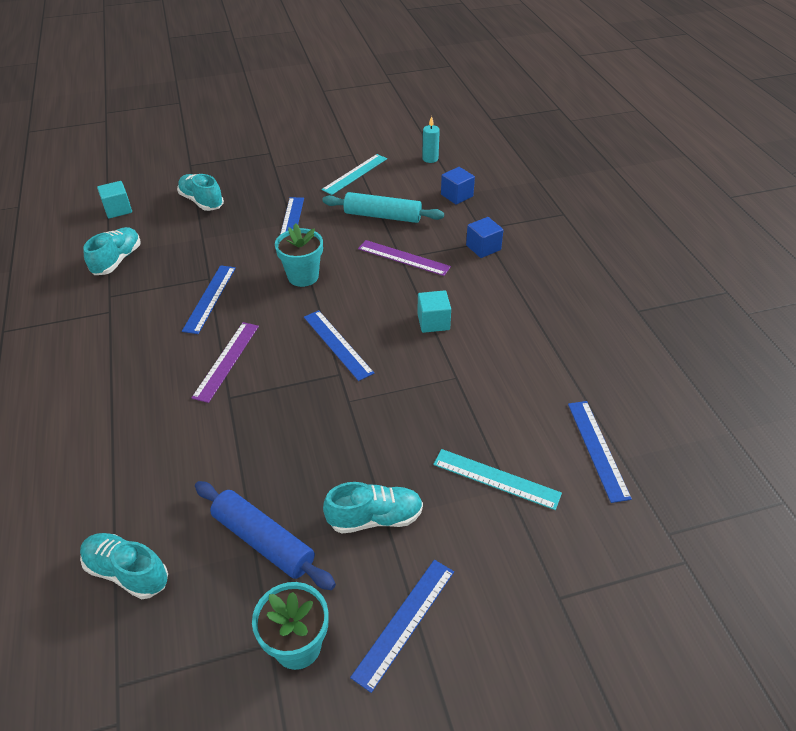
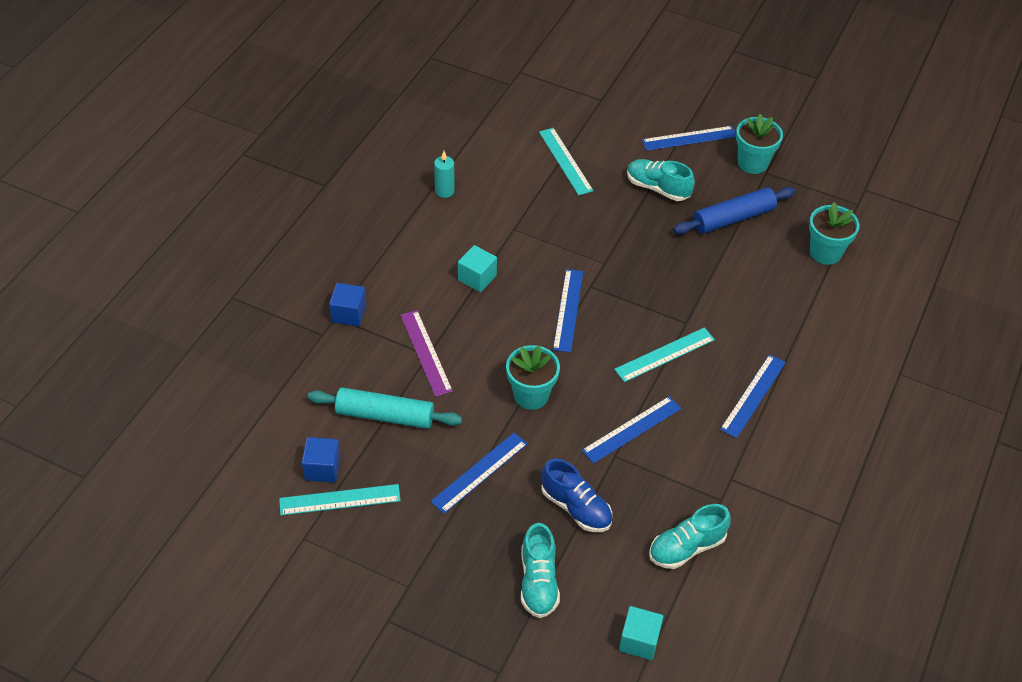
camera: 140 degrees left, 5 degrees up
turquoise shoe [80,533,168,599] -> turquoise flower pot [809,202,859,265]
purple ruler [191,322,259,403] -> turquoise ruler [614,327,715,382]
blue rolling pin [195,481,336,590] -> blue rolling pin turned 75 degrees clockwise [673,187,795,234]
turquoise rolling pin [322,192,444,223] -> turquoise rolling pin turned 45 degrees counterclockwise [308,387,462,429]
turquoise candle [422,116,440,163] -> turquoise candle moved to [434,151,455,198]
blue cube [441,167,475,205] -> blue cube moved to [302,437,341,483]
blue ruler [568,401,632,503] -> blue ruler moved to [720,354,786,438]
none -> blue shoe [541,459,612,532]

